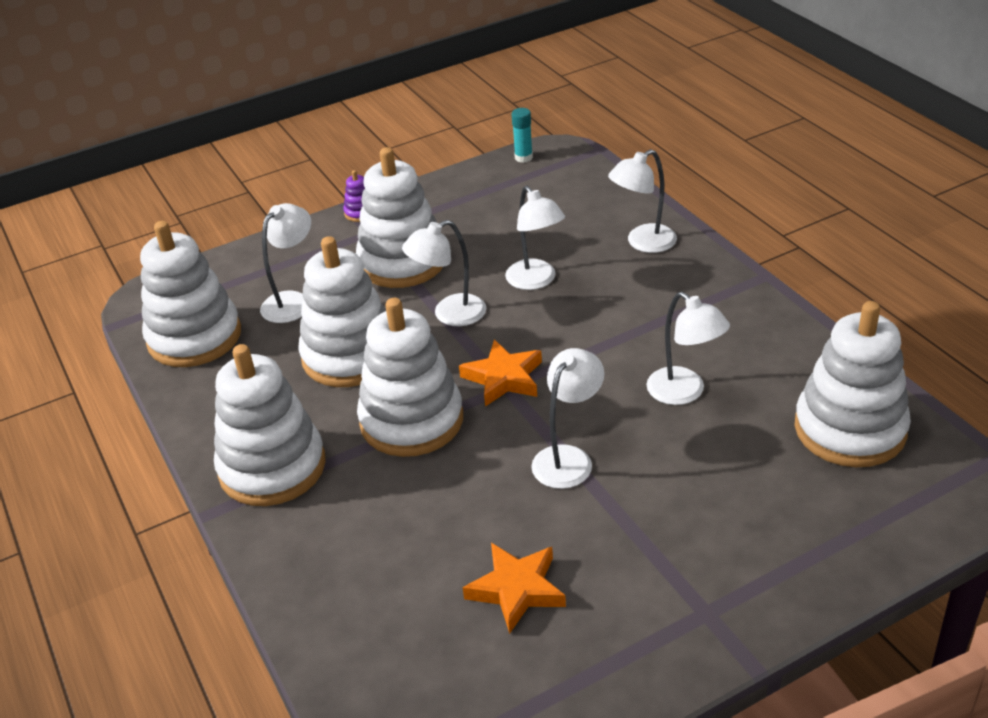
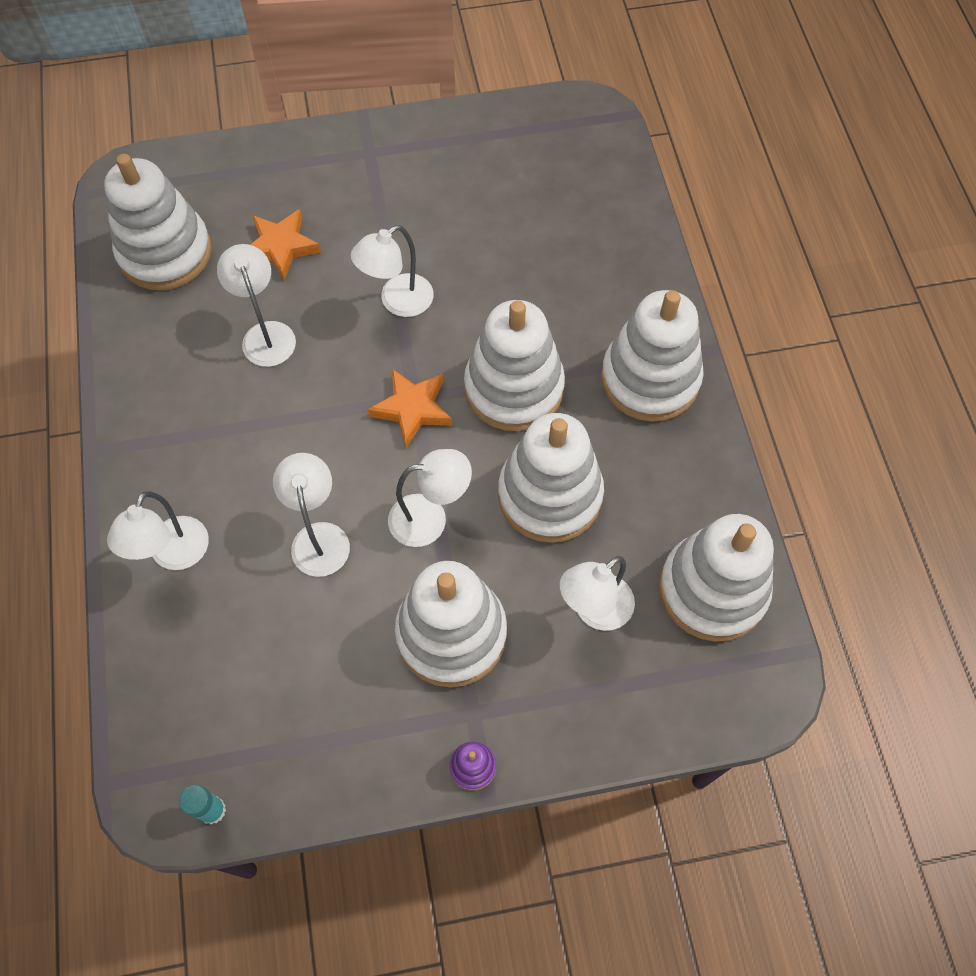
camera: 165 degrees left, 25 degrees up
orange star [463,543,566,634] -> orange star moved to [250,209,321,280]
white lamp [608,149,677,253] -> white lamp turned 120 degrees clockwise [107,491,209,570]

